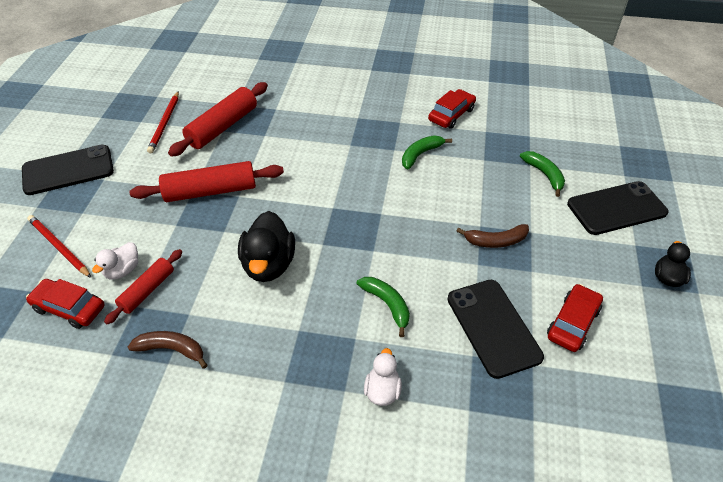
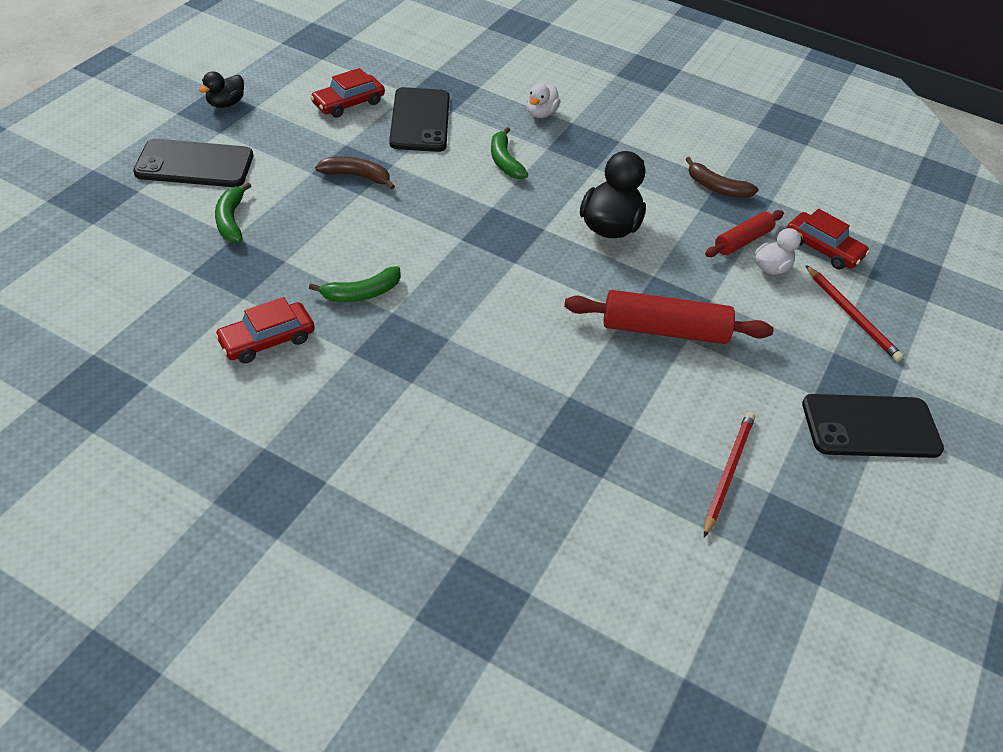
camera: 165 degrees left, 0 degrees up
red rolling pin [168,82,268,157] -> none

